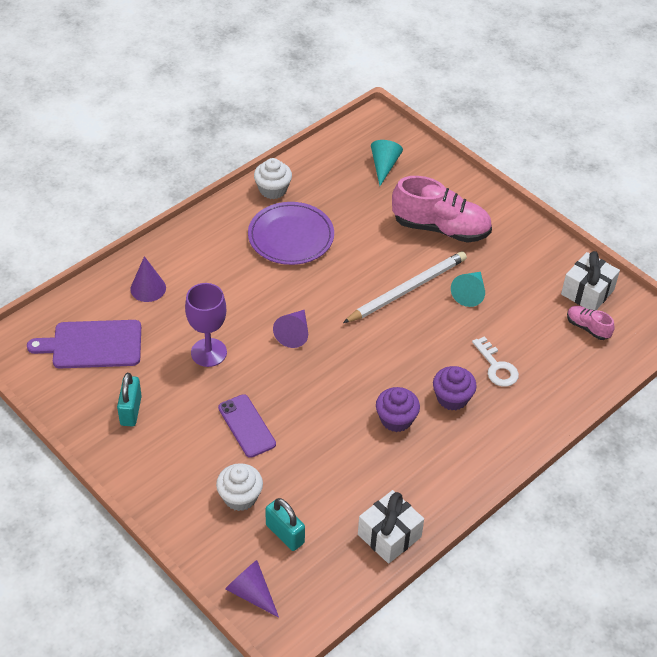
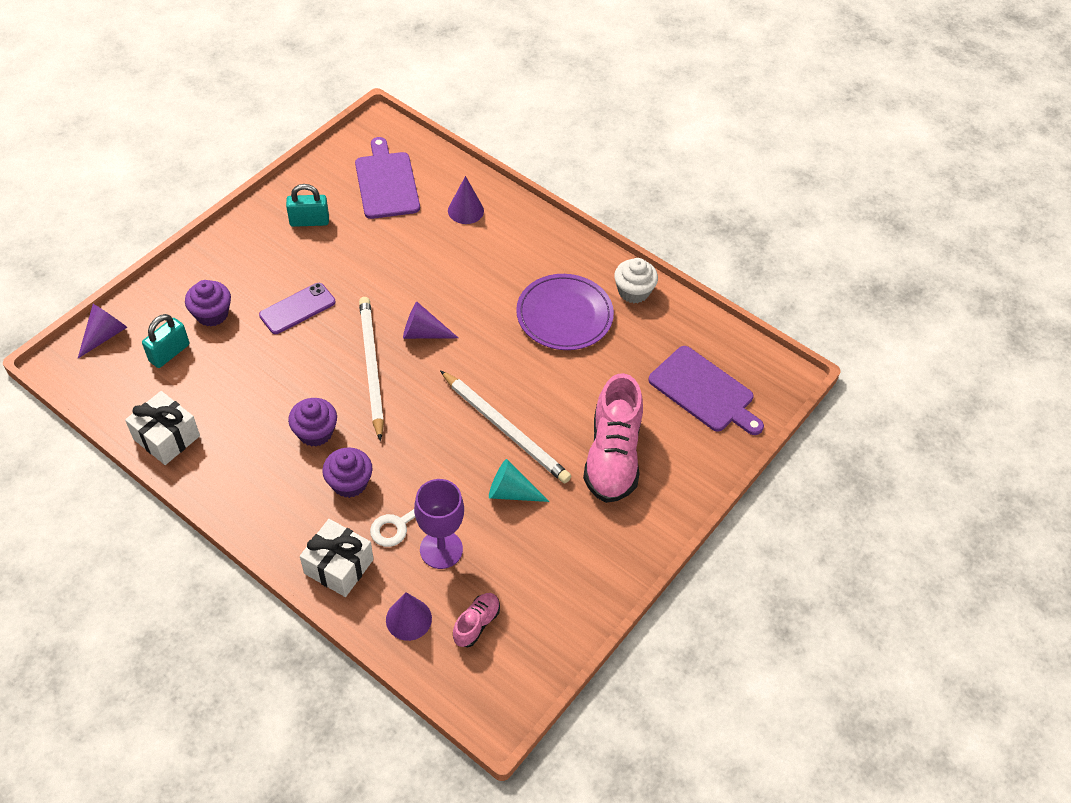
camera: 80 degrees right, 5 degrees up
purple goblet [185,283,227,367] -> purple goblet moved to [414,479,464,569]
white cupcake [216,463,263,511] -> purple cupcake [185,280,231,327]
turquoise cone [371,140,403,186] -> purple cutting board [648,346,764,435]
white gift [561,251,620,311] -> white gift moved to [300,519,374,597]
none -> white pencil [359,297,384,441]
none -> purple cone [386,592,432,641]

